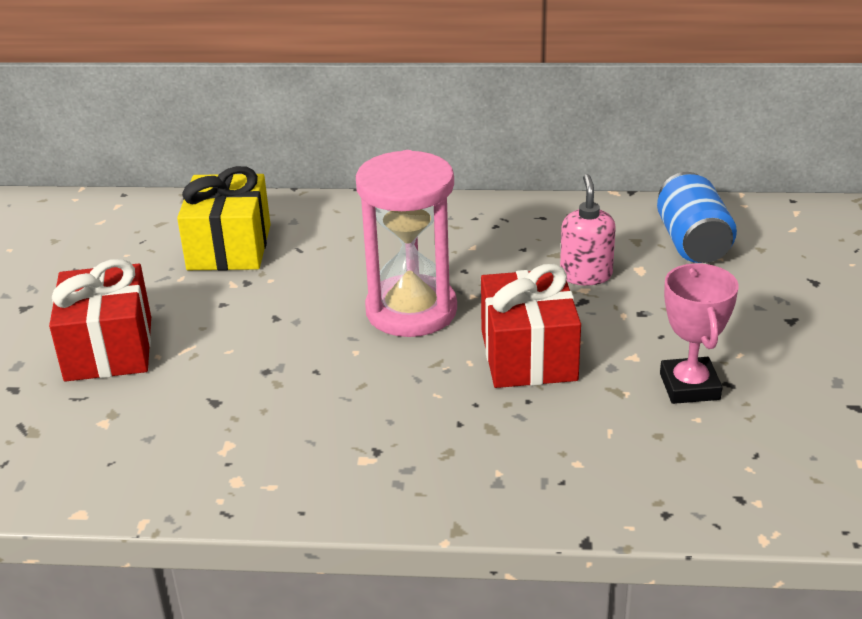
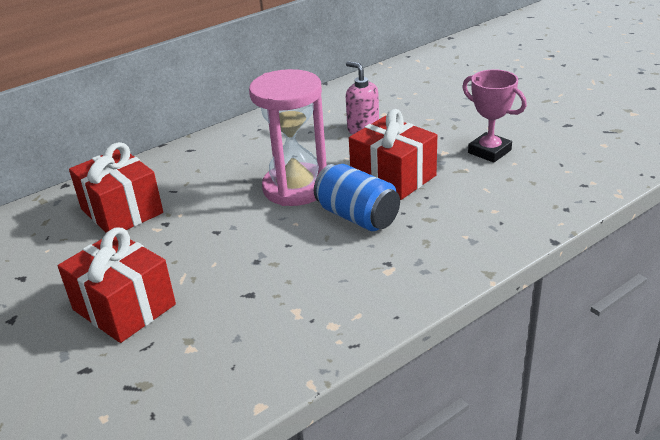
camera: 40 degrees left, 0 degrees up
yellow gift [177,166,271,271] -> red gift [69,142,163,233]
blue can [657,172,737,263] -> blue can moved to [314,164,400,231]

